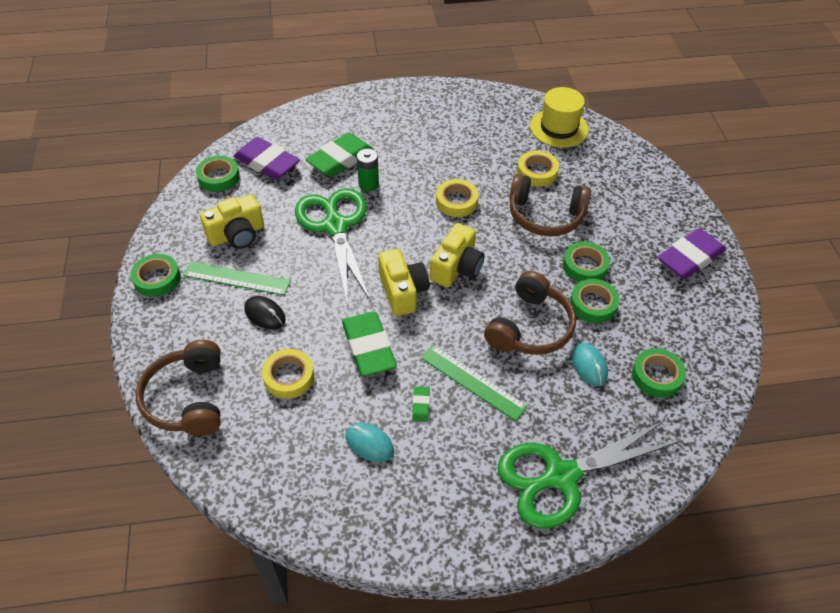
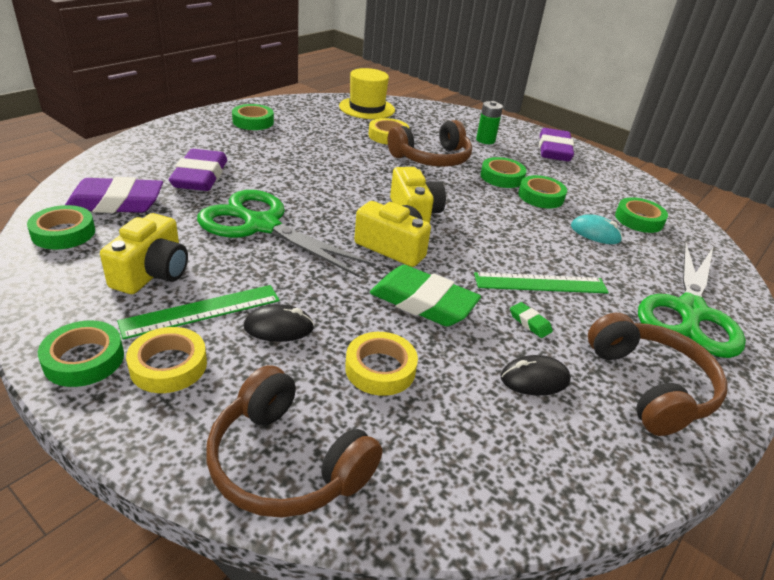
camera: 45 degrees left, 15 degrees down
green eraser [306,133,374,177] -> purple eraser [169,149,227,191]
turquoise mouse [345,423,394,462] -> black mouse [501,355,571,396]
green battery [357,149,379,192] -> green battery moved to [476,101,503,144]
yellow tape [436,179,479,217] -> yellow tape moved to [126,327,207,393]
brown headphones [484,271,576,355] -> brown headphones moved to [588,313,727,436]
none -> green tape [232,104,274,130]

